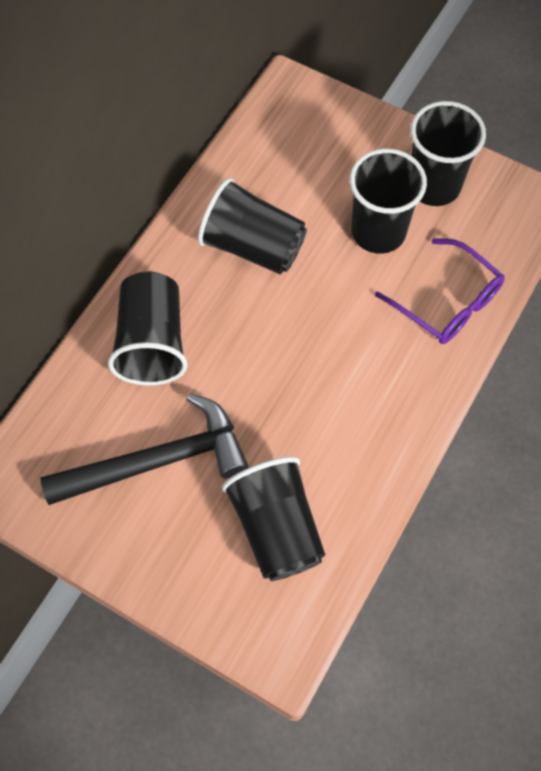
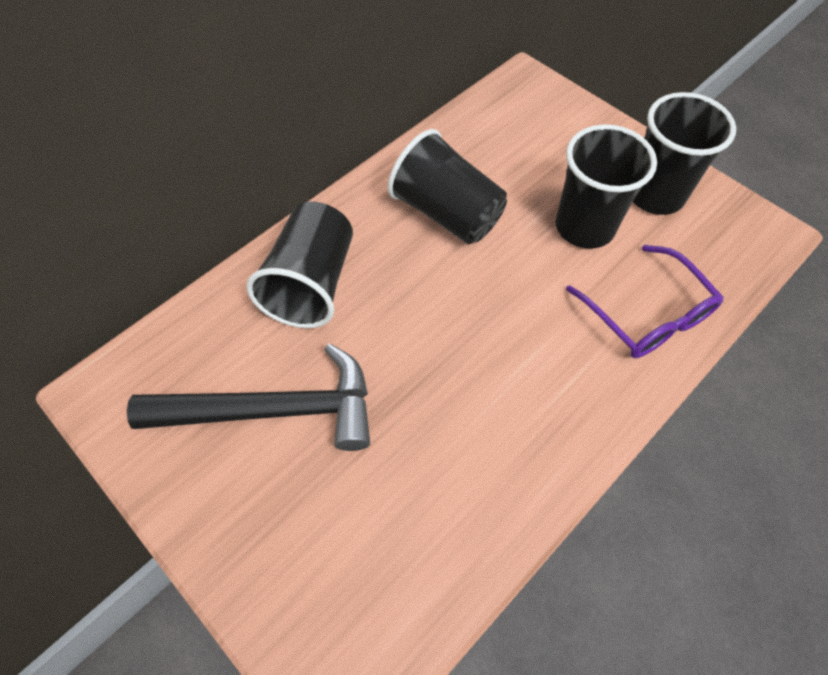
camera: 15 degrees right, 5 degrees down
black cup [222,457,325,581] -> none

